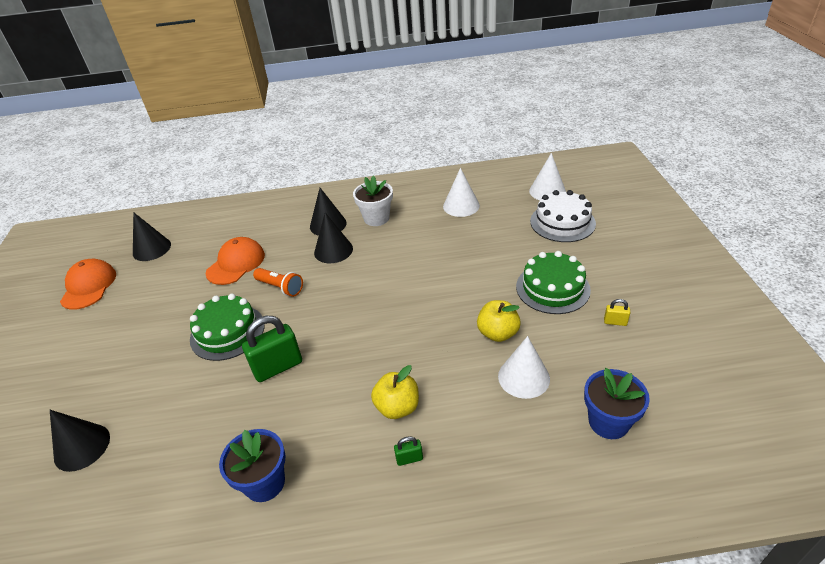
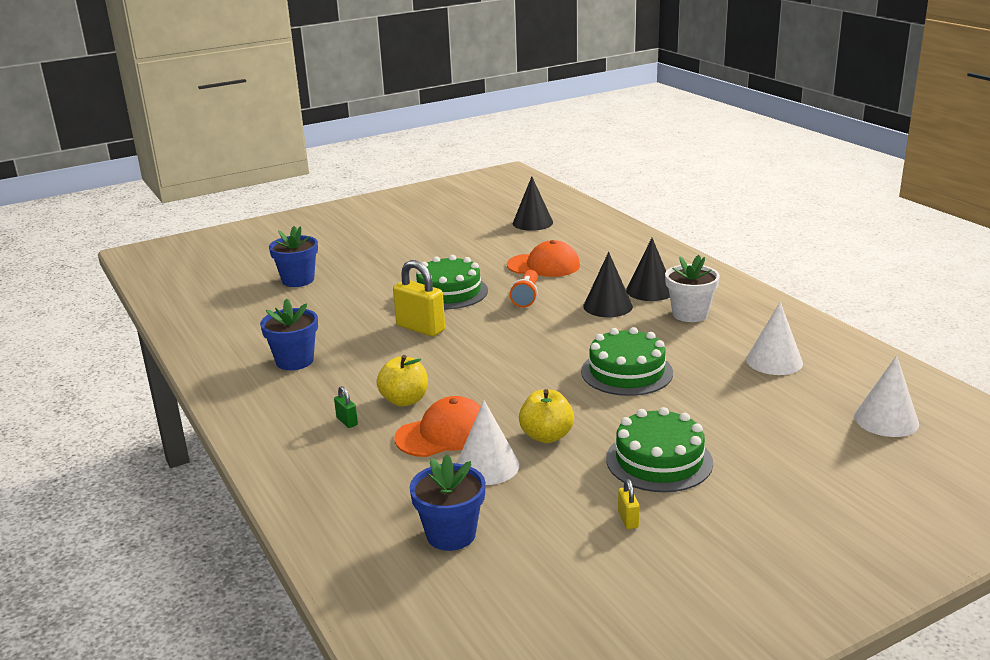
camera: 65 degrees right, 15 degrees down
black cone [50,410,110,472] -> blue flower pot [269,226,318,287]
orange cap [60,259,116,310] -> orange cap moved to [394,396,481,457]
green padlock [242,316,302,382] -> yellow padlock [393,260,445,337]
white cake [530,190,596,242] -> none
none -> green cake [581,327,673,396]

